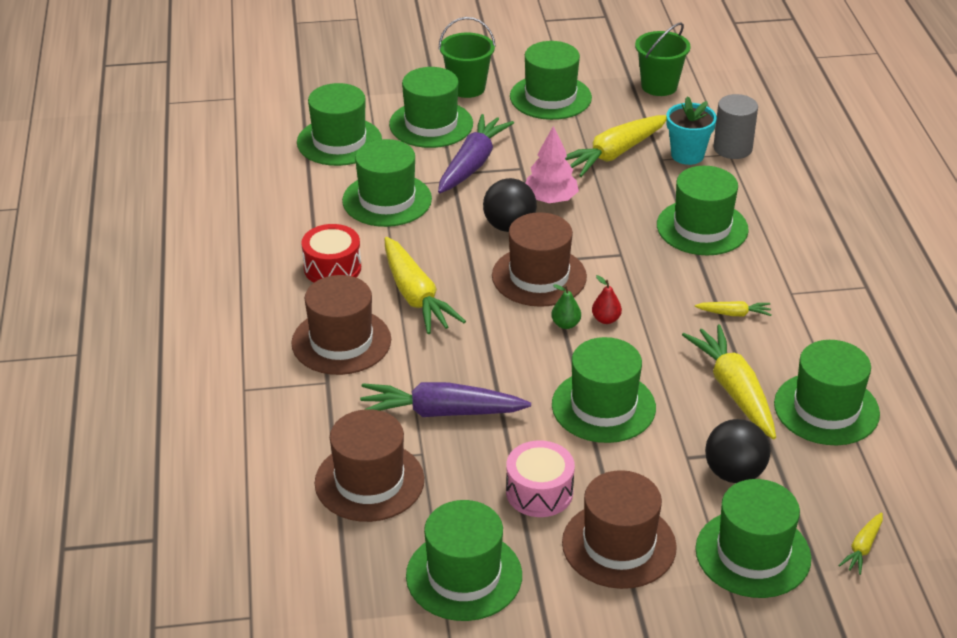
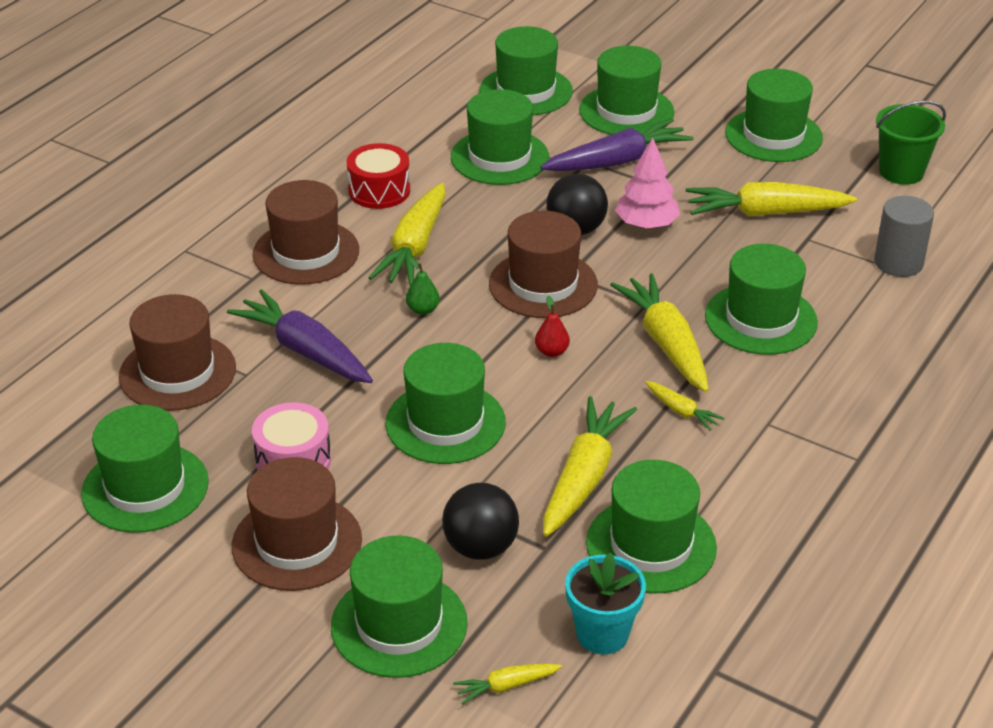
camera: 40 degrees right, 0 degrees up
green bucket [438,17,496,98] -> none
green pear [551,284,581,329] -> green pear moved to [406,258,440,315]
turquoise flower pot [667,96,717,165] -> turquoise flower pot moved to [565,552,646,654]
none -> yellow carrot [610,274,709,392]

